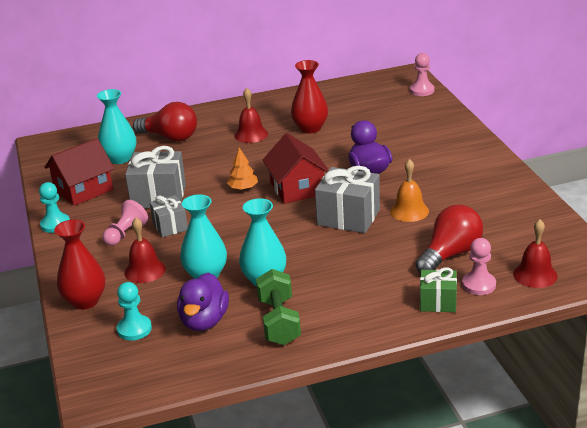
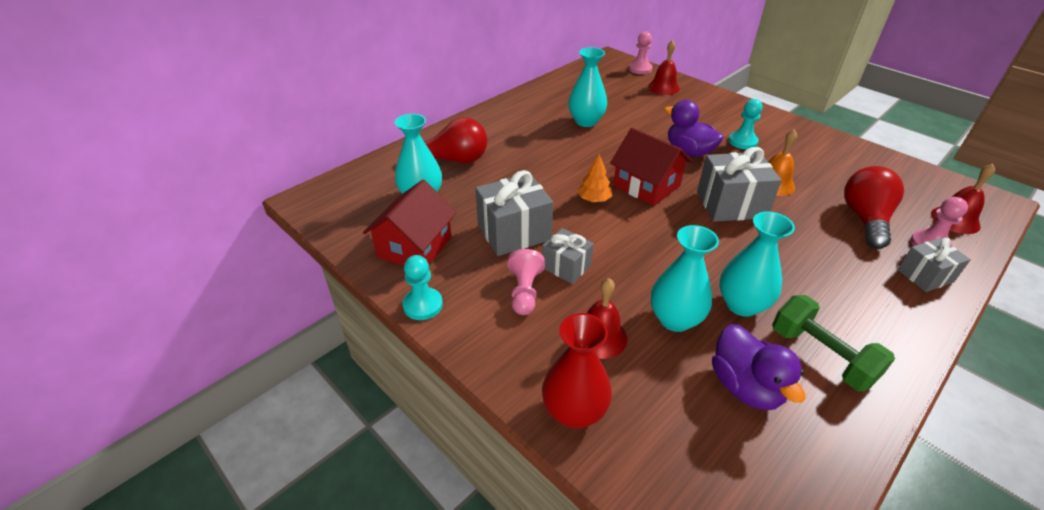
camera: 30 degrees left, 10 degrees up
turquoise pawn [117,282,152,341] -> turquoise pawn moved to [729,99,763,149]
red bell [234,88,268,143] -> red bell moved to [648,40,680,95]
red vase [291,60,328,133] -> turquoise vase [568,47,607,127]
green gift [420,267,457,312] -> grey gift [897,238,971,292]

